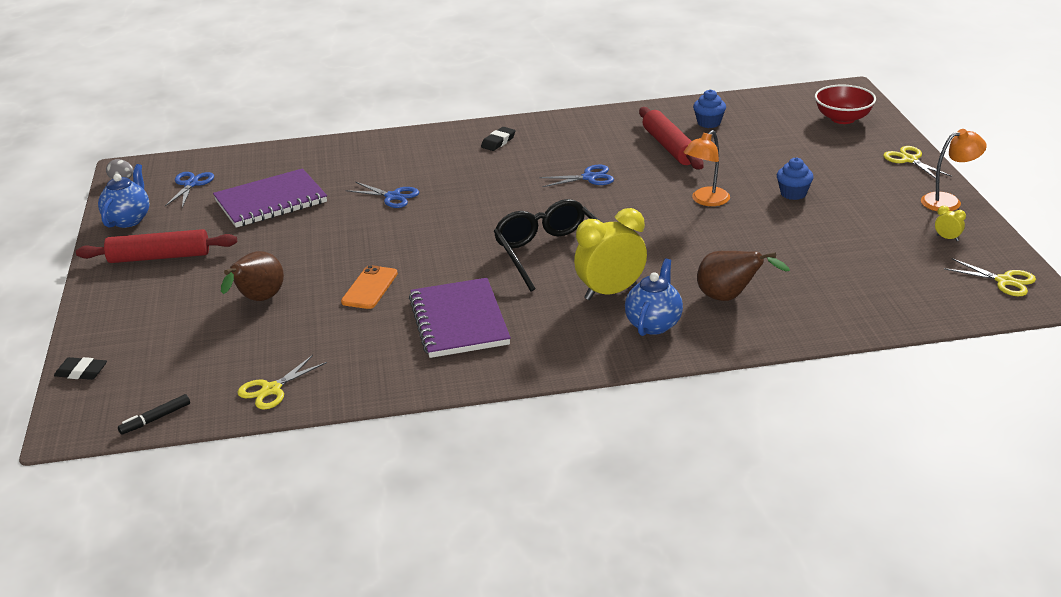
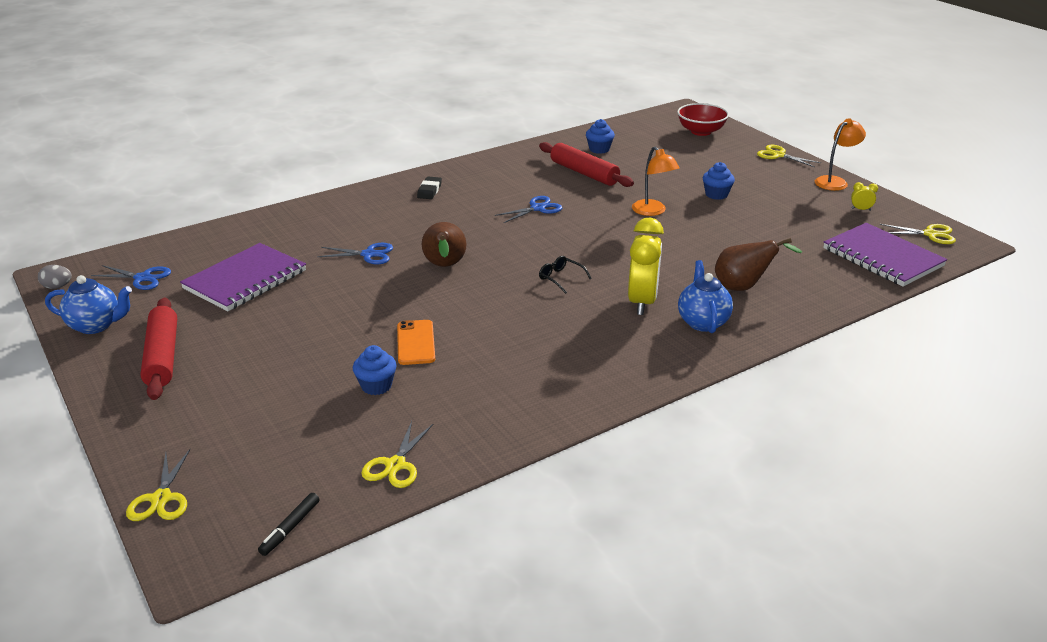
camera: 25 degrees left, 0 degrees up
black eraser [54,357,107,380] -> yellow scissors [126,449,190,521]
red rolling pin [76,229,237,263] -> red rolling pin turned 75 degrees counterclockwise [140,298,177,400]
blue teapot [98,164,149,228] -> blue teapot turned 105 degrees clockwise [45,275,132,334]
blue scissors [165,172,214,208] -> blue scissors turned 120 degrees clockwise [91,265,171,290]
brown pear [221,251,284,301] -> brown pear moved to [422,222,466,267]
purple notebook [409,278,511,358] -> purple notebook moved to [823,223,947,287]
black glasses [493,199,600,291] -> black glasses [539,256,592,294], size x0.43
yellow clock [574,208,647,300] -> yellow clock turned 150 degrees clockwise [628,218,664,315]
orange lamp [683,130,730,206] -> orange lamp turned 45 degrees counterclockwise [632,147,680,216]
none -> blue cupcake [353,345,397,395]

